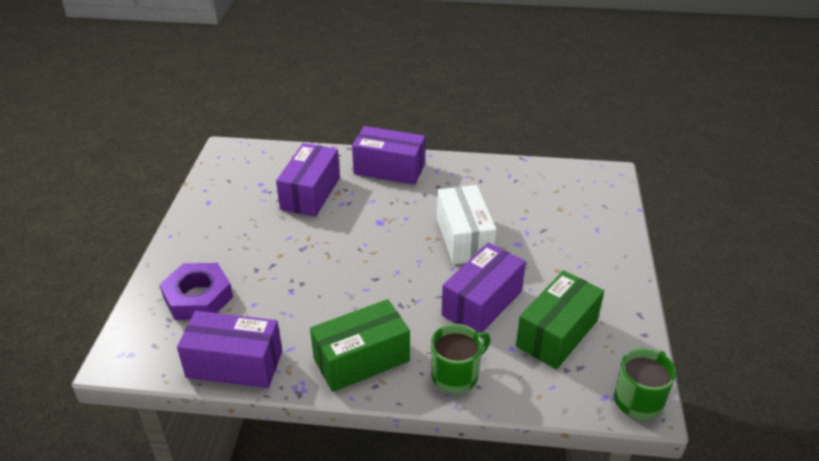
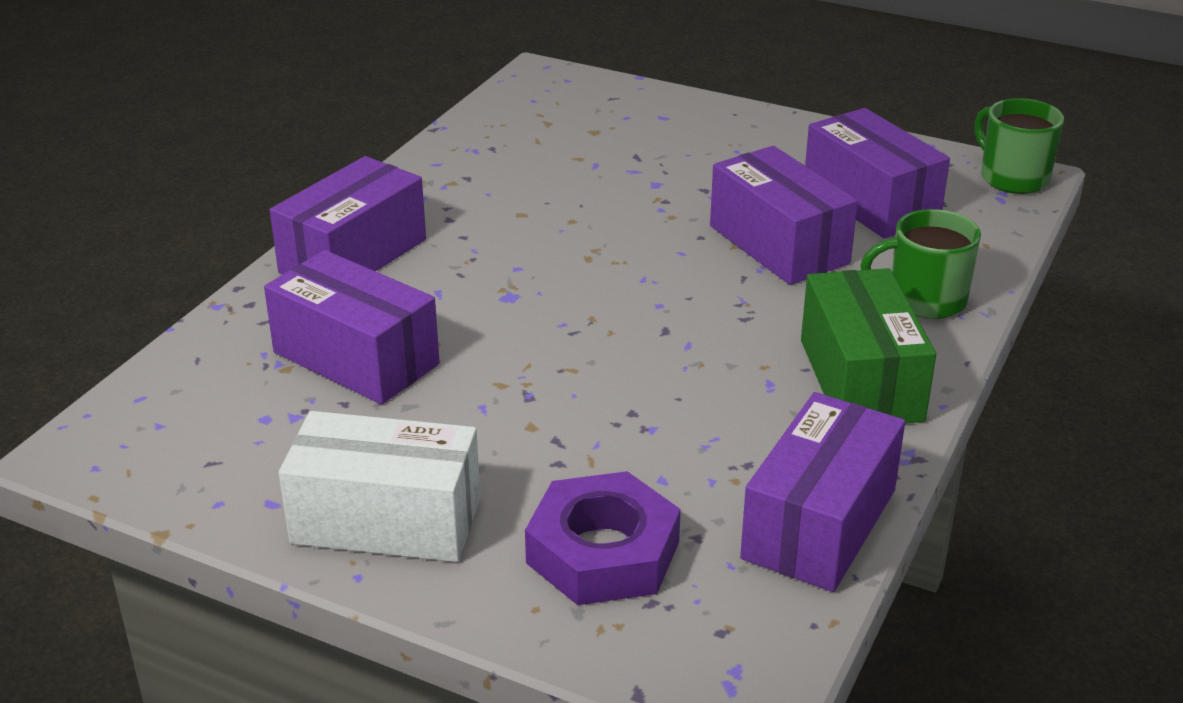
camera: 70 degrees left, 5 degrees down
green mug [431,324,490,393] -> green mug turned 75 degrees counterclockwise [860,209,981,319]
white box [437,185,496,265] -> white box moved to [279,411,480,562]
green box [516,270,604,369] -> purple box [805,108,950,239]

